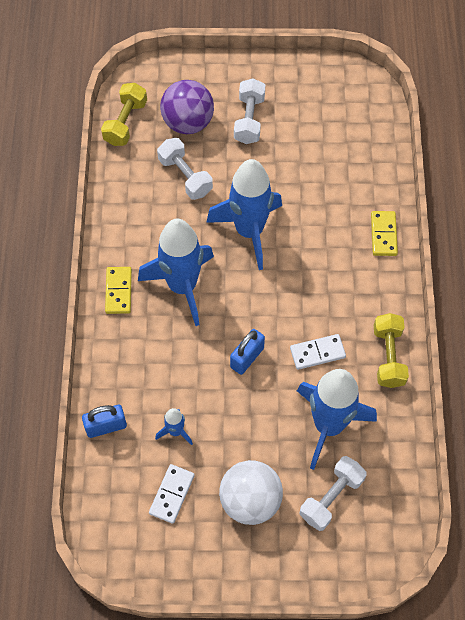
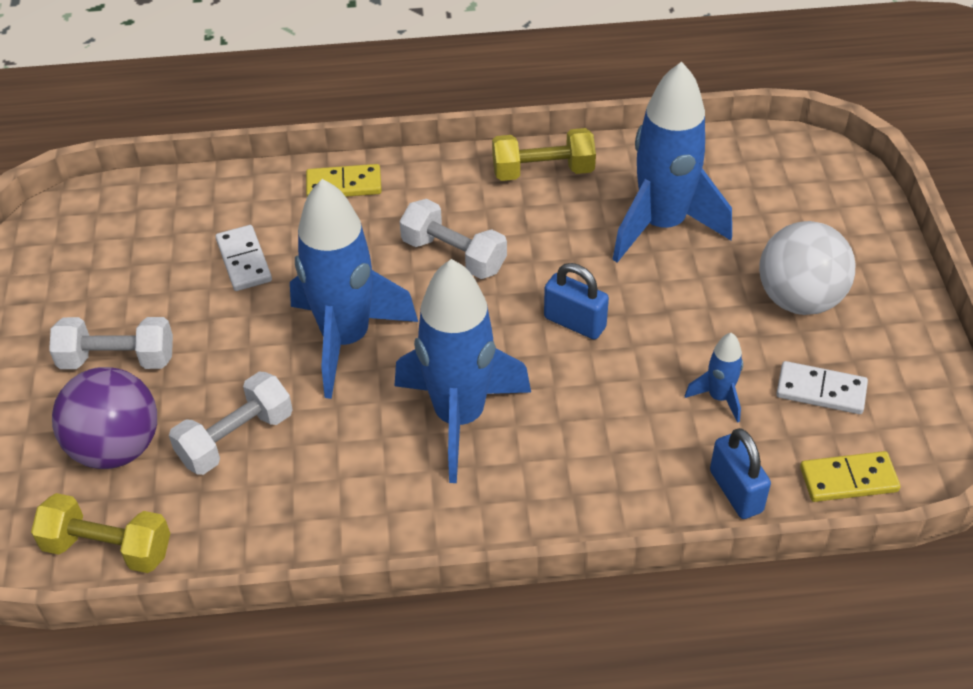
camera: 95 degrees left, 15 degrees down
yellow domino [105,267,132,314] -> yellow domino moved to [800,451,900,502]
white domino [290,334,346,370] -> white domino moved to [216,225,272,291]
white dumbbell [300,456,366,531] -> white dumbbell moved to [400,199,507,279]

